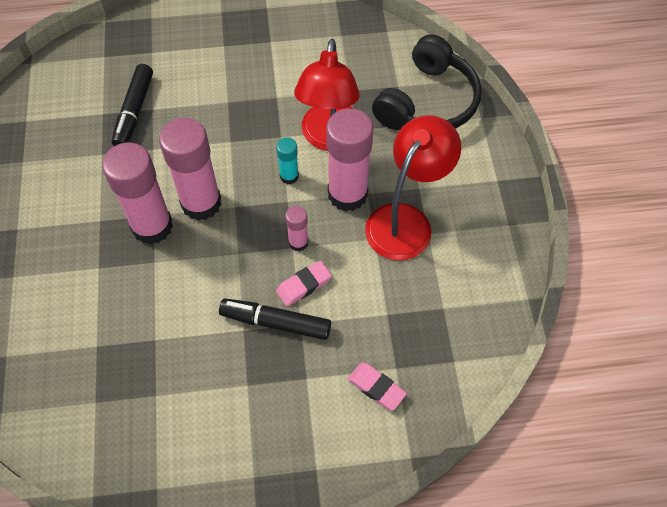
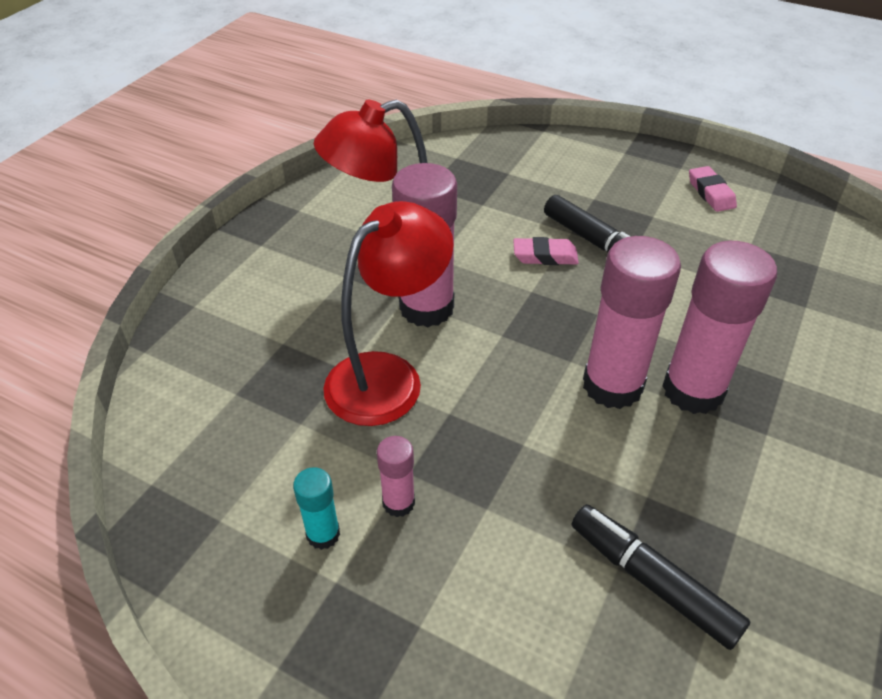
camera: 145 degrees left, 15 degrees down
black marker [112,64,153,146] -> black marker turned 90 degrees counterclockwise [572,504,751,650]
turquoise glue stick [276,137,299,184] -> turquoise glue stick moved to [293,467,340,550]
pink glue stick [285,206,308,252] -> pink glue stick moved to [377,436,415,517]
pink eraser [348,362,407,411] -> pink eraser moved to [689,166,737,212]
black headphones [372,34,482,130] -> none

